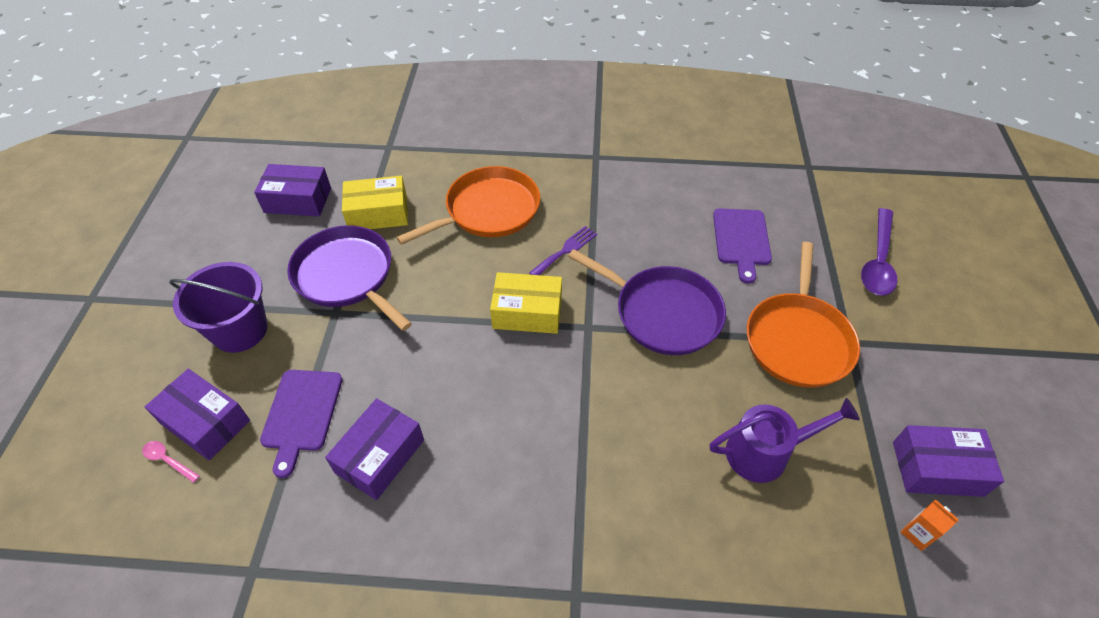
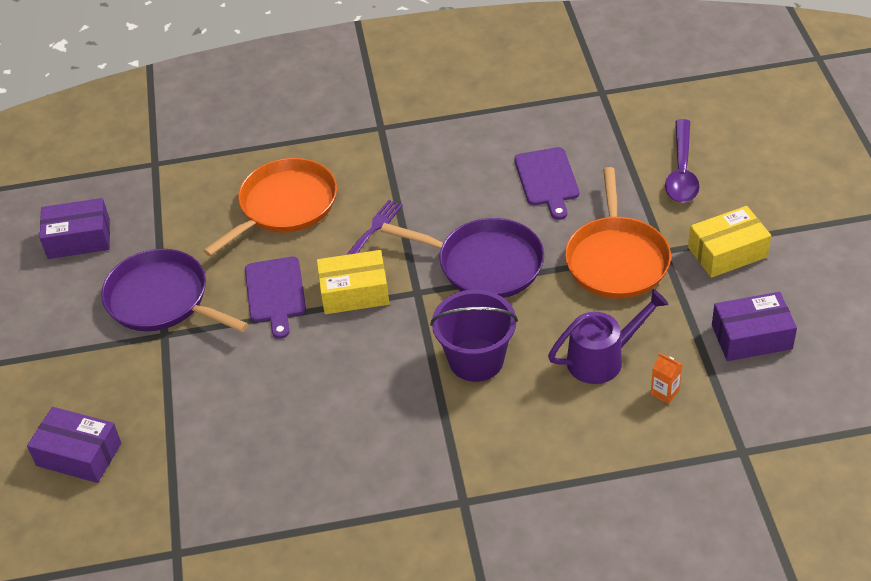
camera: 10 degrees left, 5 degrees down
pink spoon [142,441,200,483] -> none
purple bucket [169,262,267,353] -> purple bucket moved to [430,290,518,382]
purple cutting board [260,370,342,478] -> purple cutting board moved to [245,256,306,339]
purple box [325,398,424,500] -> none
yellow box [342,176,408,229] -> yellow box moved to [688,206,771,278]
orange carton [901,499,959,551] -> orange carton moved to [651,353,682,404]

